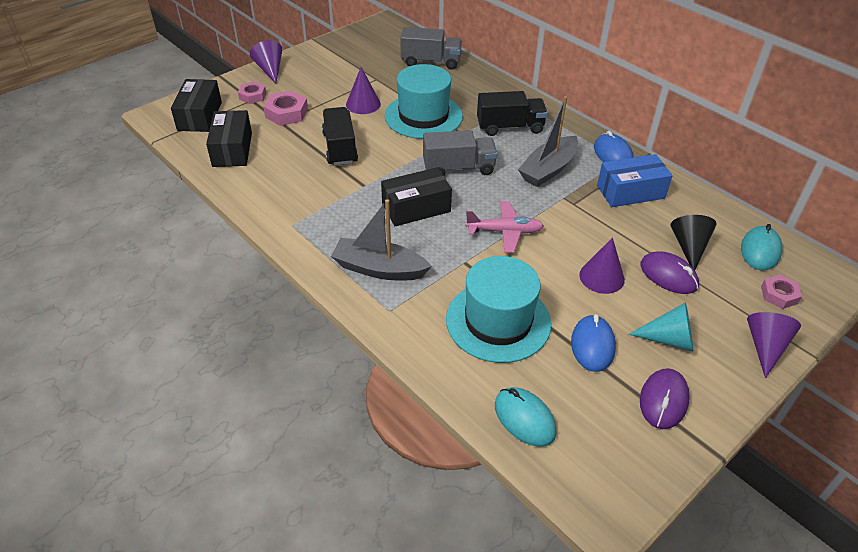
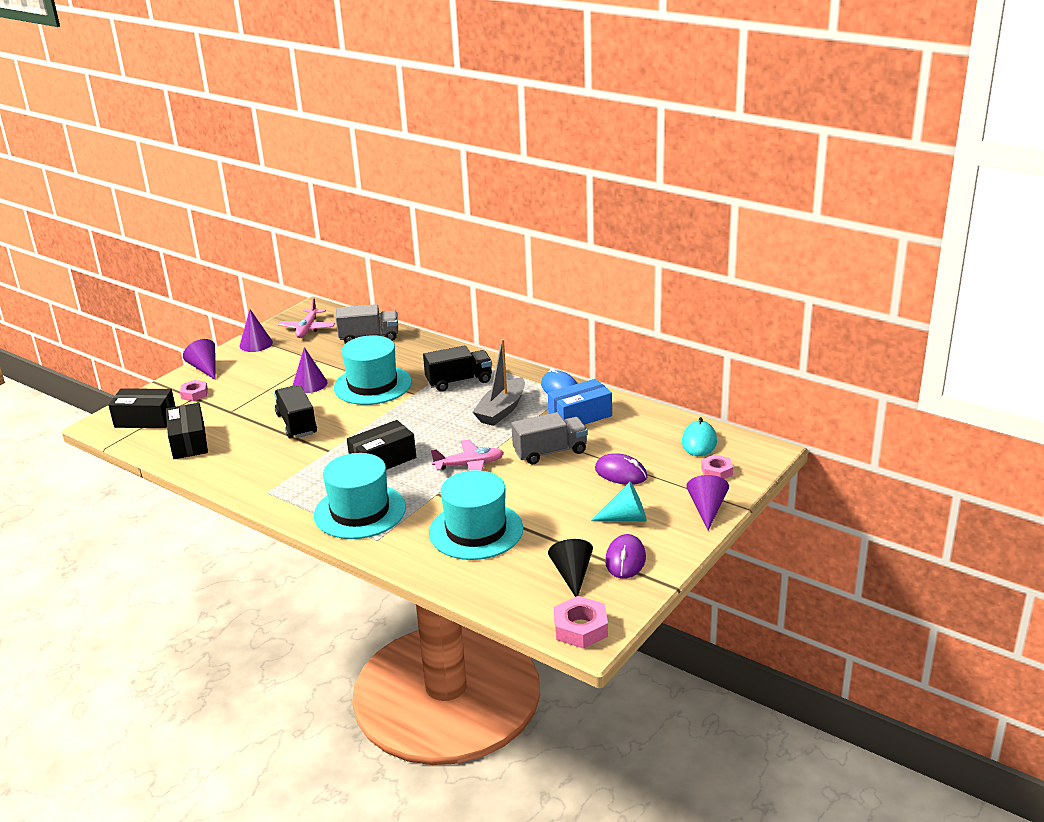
camera: 10 degrees left, 15 degrees down
black box [171,79,222,132] -> black box turned 75 degrees counterclockwise [108,388,176,428]
pink nut [263,91,308,126] -> pink nut moved to [554,596,608,649]
grey boat [331,199,432,280] -> turquoise hat [314,453,406,539]
grey truck [423,130,498,176] -> grey truck moved to [511,412,588,464]
turquoise mouse [495,387,557,447] -> none
blue mouse [571,314,616,372] -> none
purple cone [579,238,625,294] -> purple cone moved to [240,309,273,352]
black cone [671,215,717,270] -> black cone moved to [548,539,593,597]
none -> pink plane [278,298,335,338]

